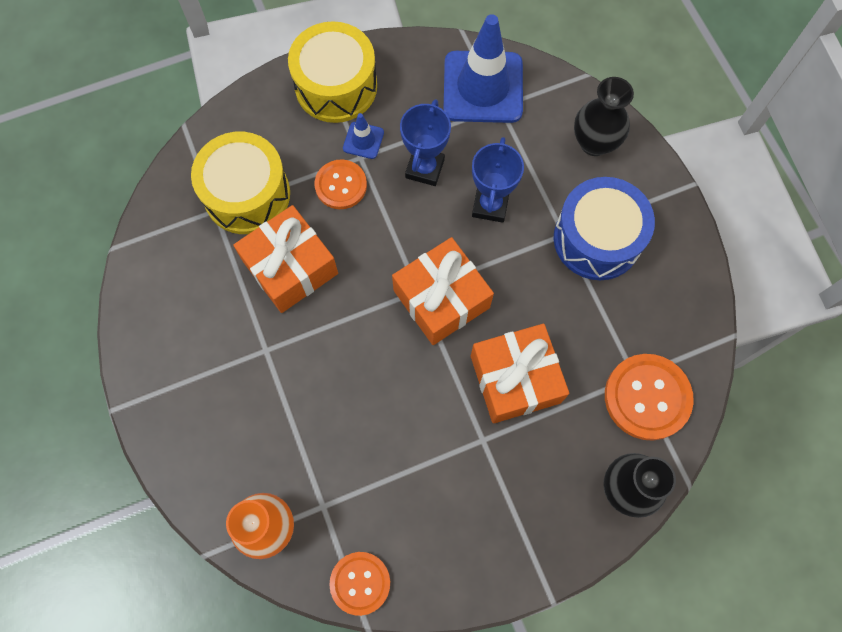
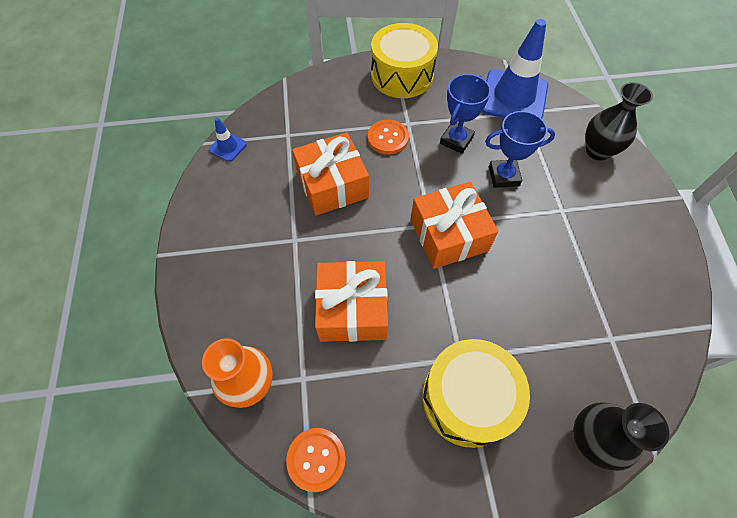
camera: 15 degrees right, 10 degrees down
yellow drum [191,132,290,234] -> yellow drum moved to [422,339,530,448]
blue traffic cone [343,113,384,159] -> blue traffic cone moved to [209,118,247,162]
orange gift [471,324,569,424] -> orange gift moved to [315,261,388,342]
blue trophy [472,137,524,223] -> blue trophy turned 60 degrees clockwise [485,111,555,188]
blue drum [554,177,655,280] -> none
orange button [605,354,694,441] -> none

